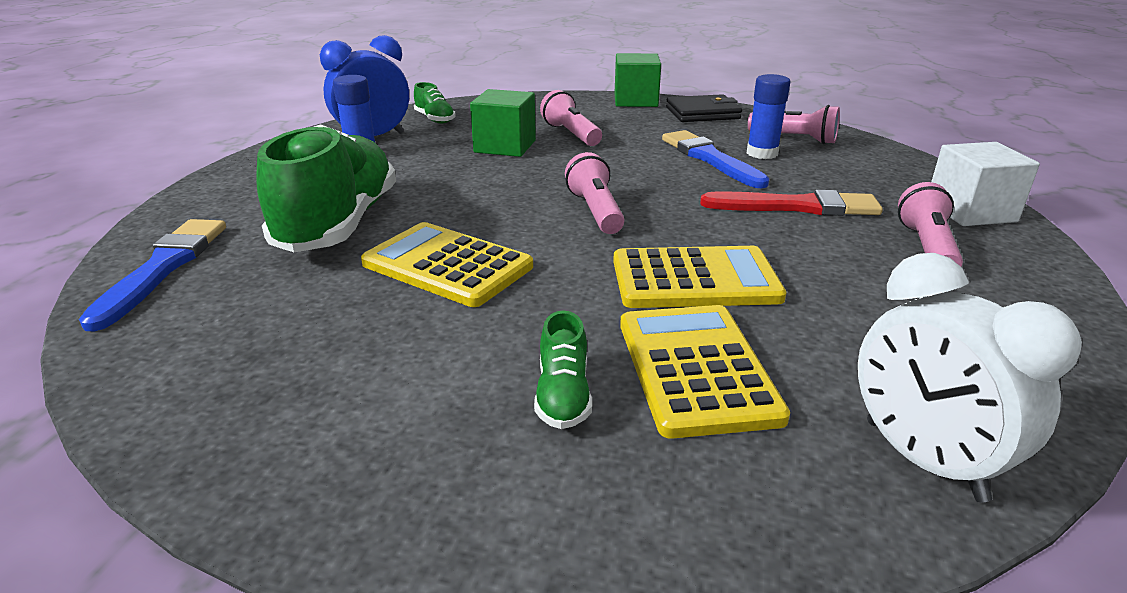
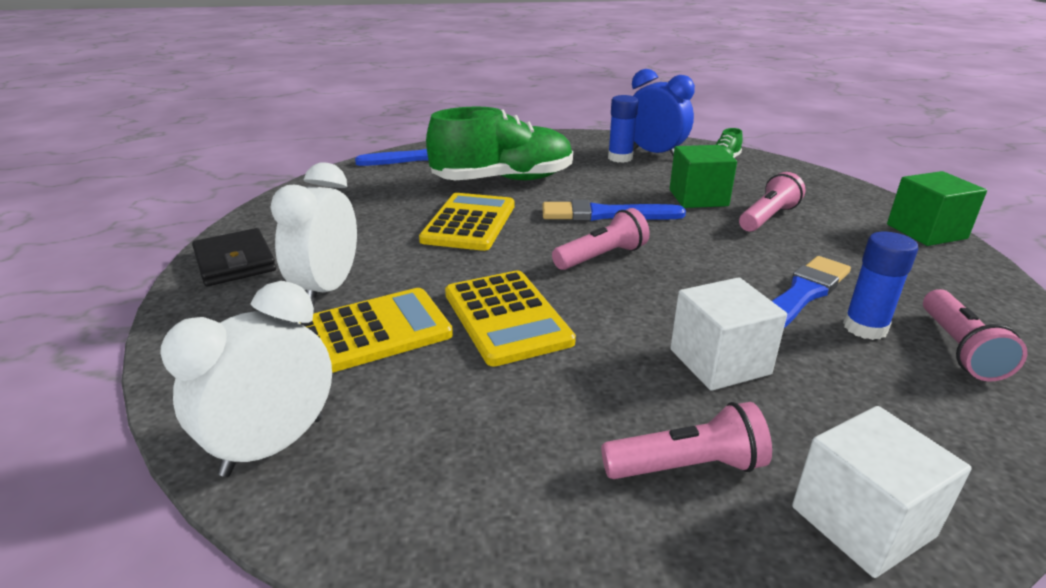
camera: 70 degrees right, 0 degrees up
green shoe [534,311,592,429] -> white clock [270,162,357,307]
black wallet [666,94,742,122] -> black wallet moved to [192,228,276,286]
red brush [700,190,883,216] -> white cube [670,277,787,391]
none -> blue brush [542,200,686,221]

